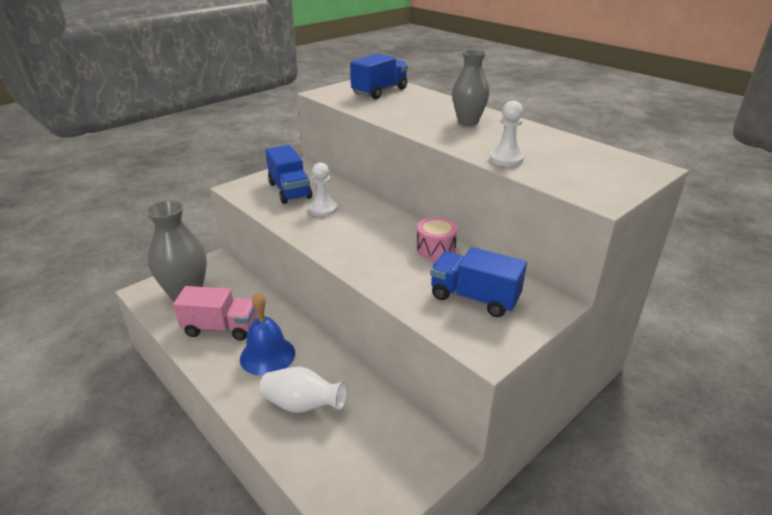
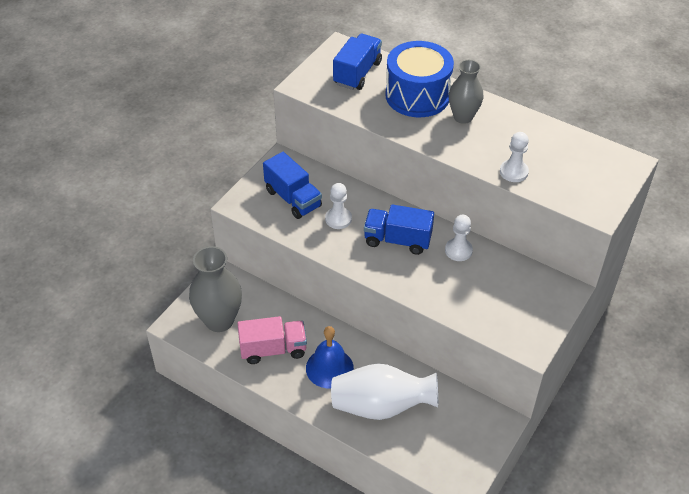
camera: 15 degrees left, 15 degrees up
white vase [259,367,347,413] -> white vase [331,363,438,420], size x1.52
pink drum [417,217,458,260] -> white pawn [445,215,473,261]
blue truck [430,247,527,317] -> blue truck moved to [364,204,434,255]
none -> blue drum [386,41,454,117]

